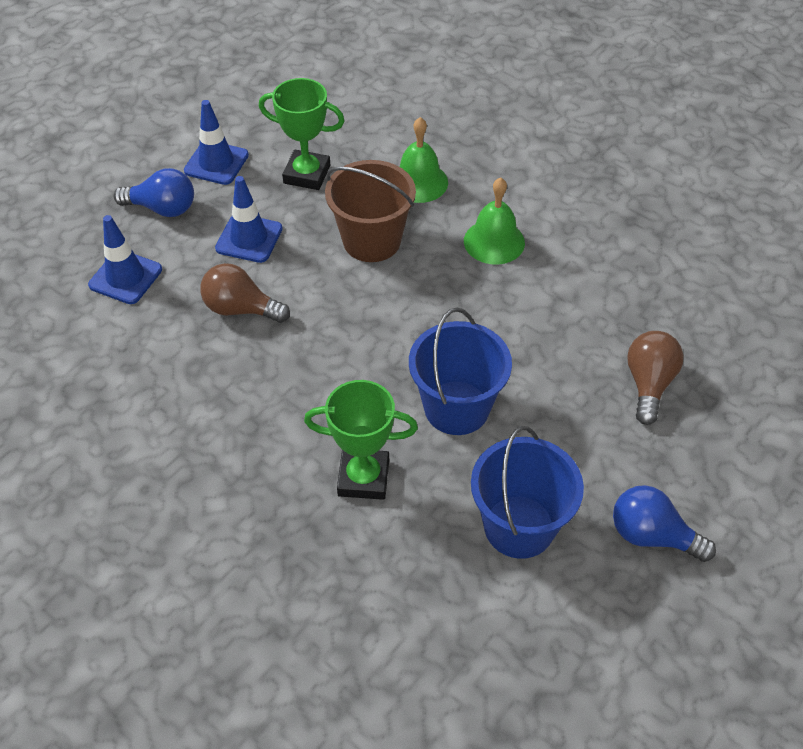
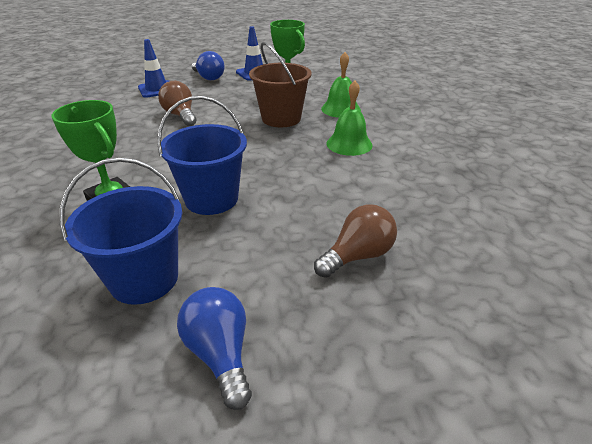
camera: 40 degrees right, 15 degrees down
blue traffic cone [215,176,283,263] -> none

